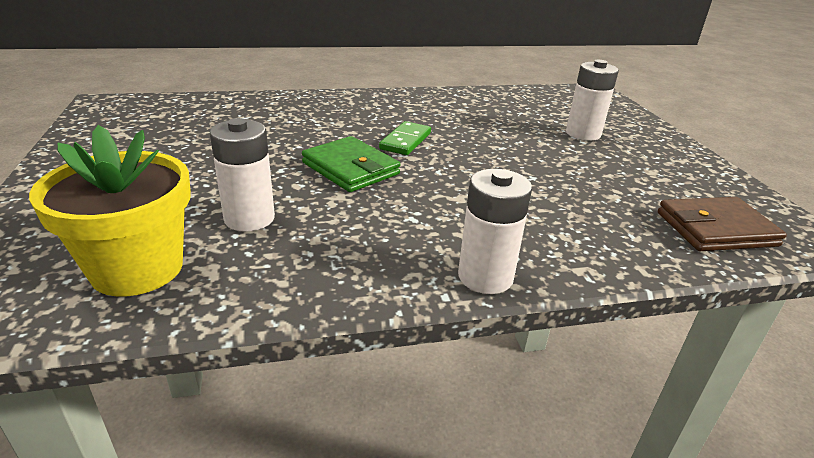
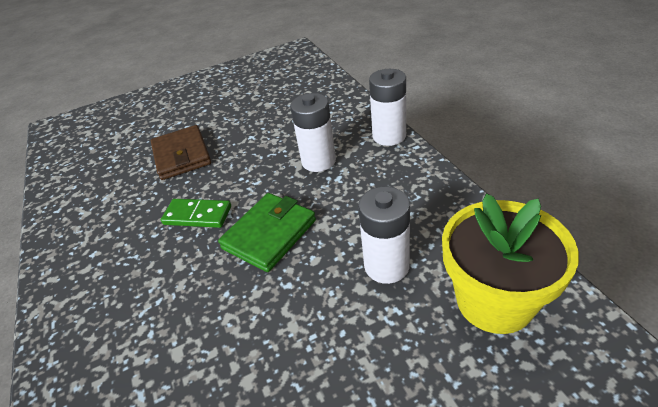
camera: 95 degrees left, 10 degrees up
white battery [566,60,619,141] -> white battery moved to [290,93,336,172]
brown wallet [658,197,787,251] -> brown wallet moved to [151,125,211,180]

